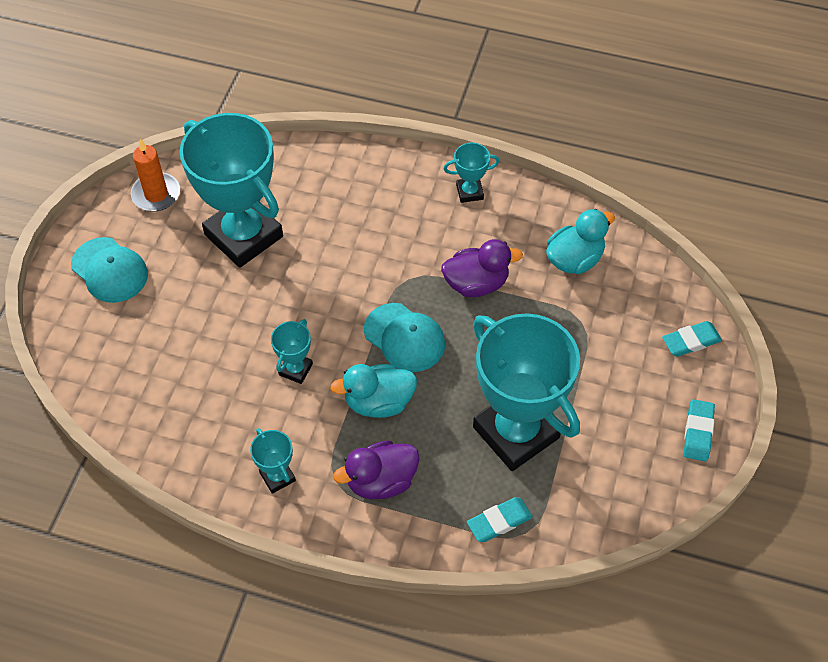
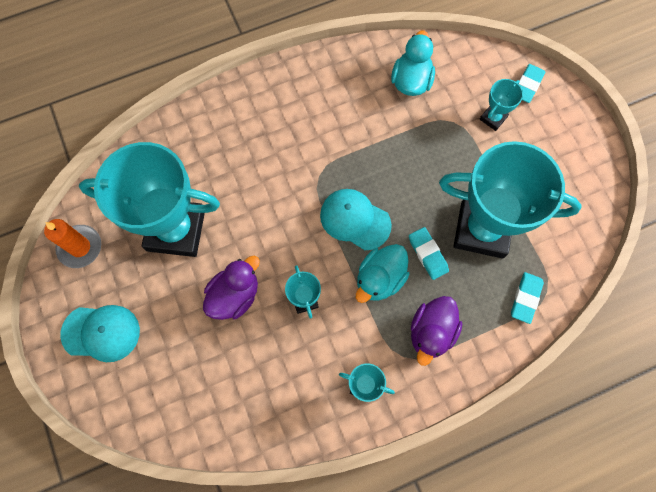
camera: 40 degrees left, 15 degrees up
turquoise cap [364,303,445,372] -> turquoise cap turned 150 degrees counterclockwise [320,189,392,250]
purple duck [441,239,523,297] -> purple duck moved to [203,256,260,320]
turquoise trophy [443,143,500,203] -> turquoise trophy moved to [480,79,523,131]
turquoise eraser [684,399,715,461] -> turquoise eraser moved to [409,227,449,280]

